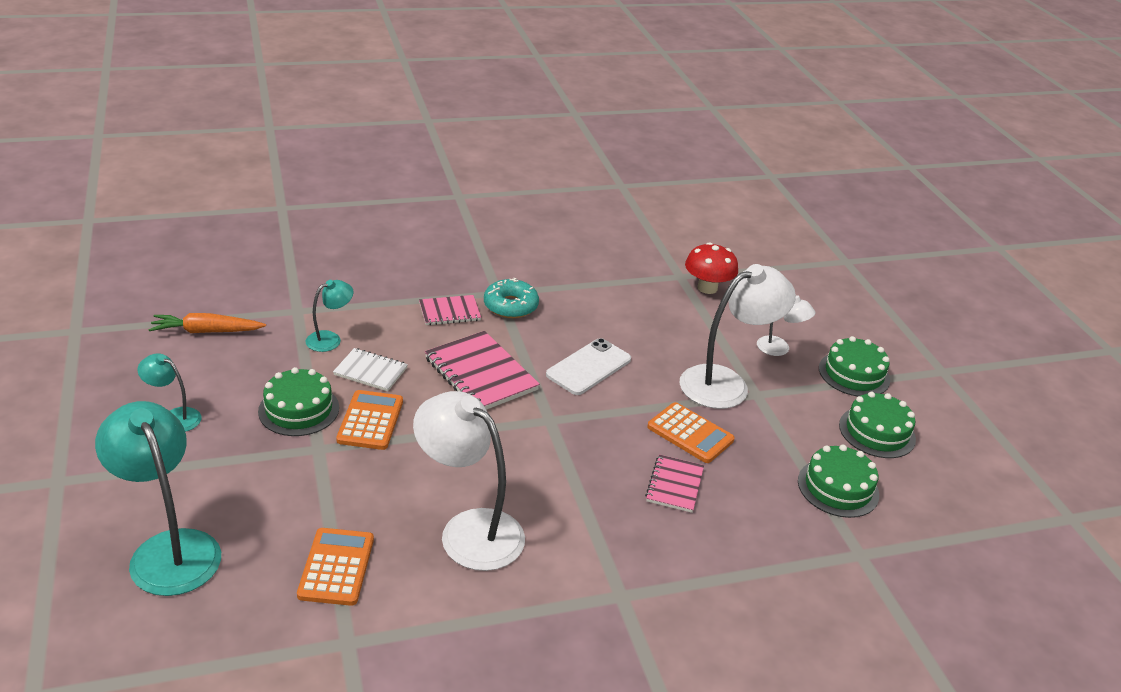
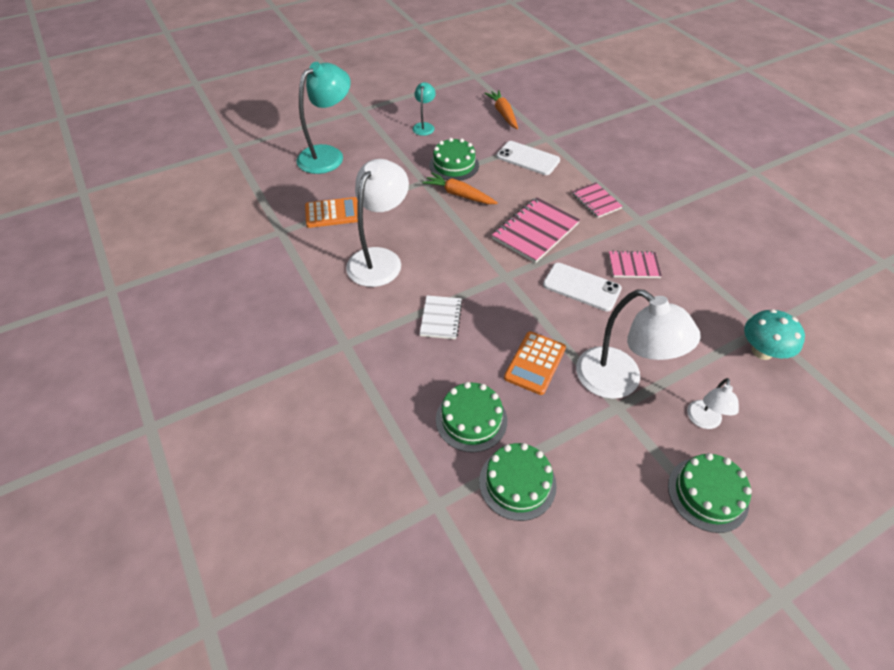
camera: 80 degrees right, 15 degrees up
turquoise lamp [305,280,353,352] -> white phone [496,141,560,175]
white notebook [333,348,408,391] -> white notebook moved to [420,295,462,339]
orange calculator [336,390,403,450] -> orange carrot [422,172,498,204]
turquoise donut [484,278,539,318] -> none
pink notebook [645,454,704,513] -> pink notebook moved to [609,250,662,278]
red mushroom [685,242,738,294] -> turquoise mushroom [744,309,805,360]
green cake [839,392,916,458] -> green cake moved to [436,382,507,453]

